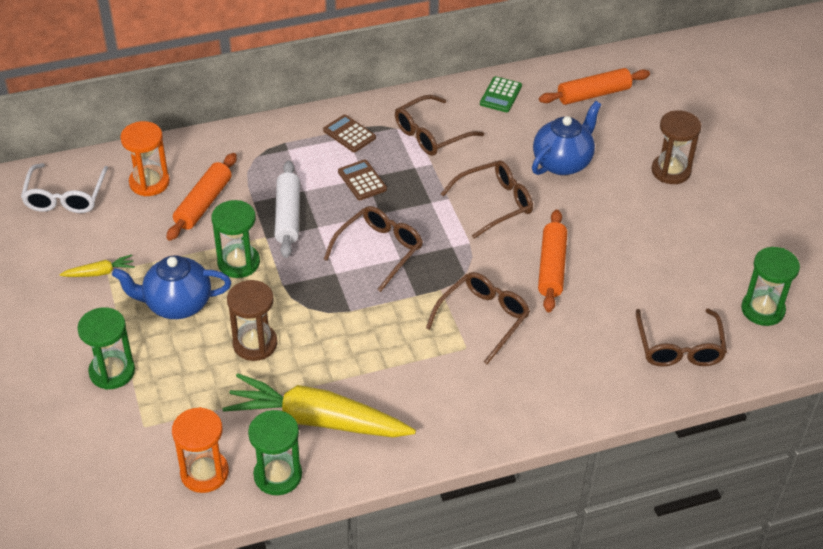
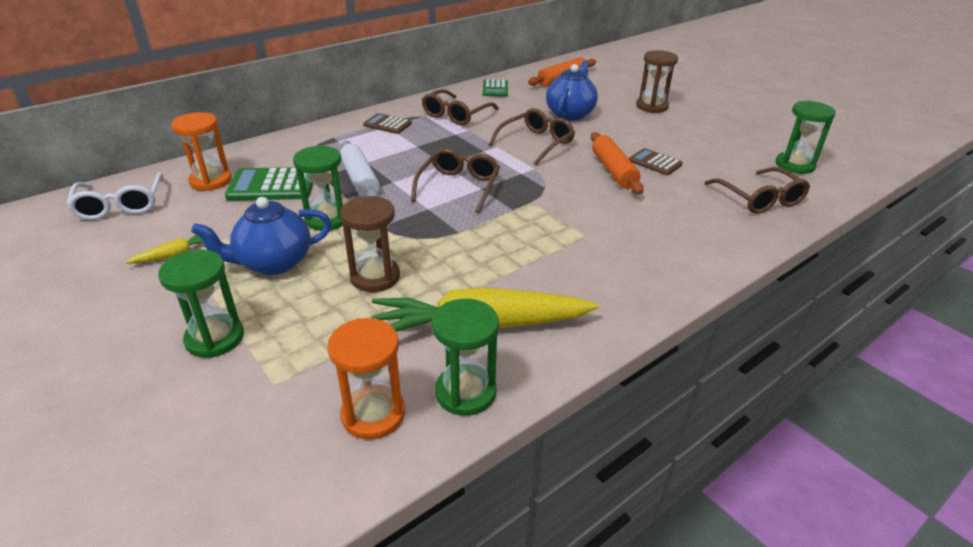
camera: 20 degrees left, 10 degrees down
orange rolling pin [166,153,237,241] -> green calculator [225,167,313,201]
brown calculator [338,159,387,200] -> brown calculator moved to [629,148,683,175]
brown glasses [426,272,530,364] -> none

